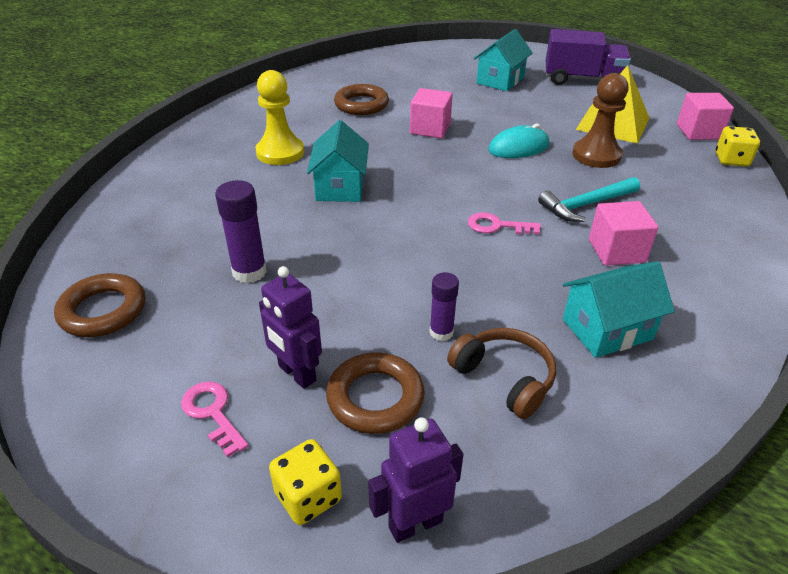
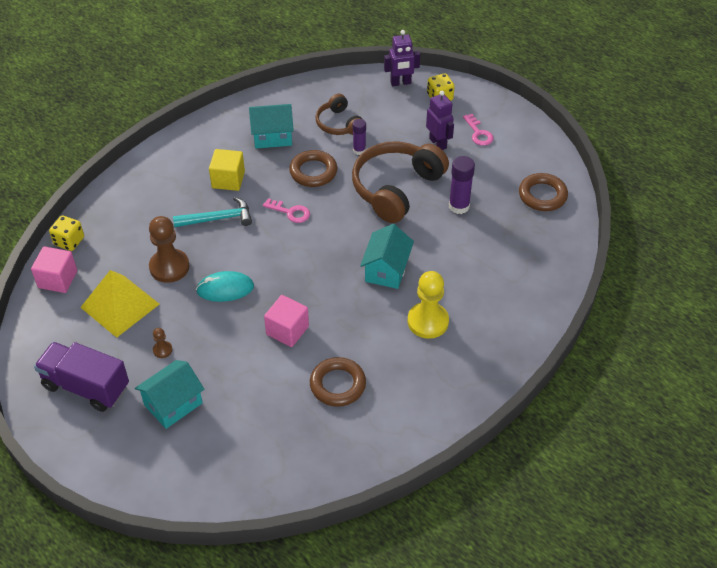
camera: 165 degrees left, 10 degrees up
brown ring [326,352,425,434] -> brown ring moved to [289,150,337,187]
pink cube [589,201,658,266] -> yellow cube [209,149,245,191]
none -> brown pawn [153,328,172,358]
none -> brown headphones [352,141,449,223]

